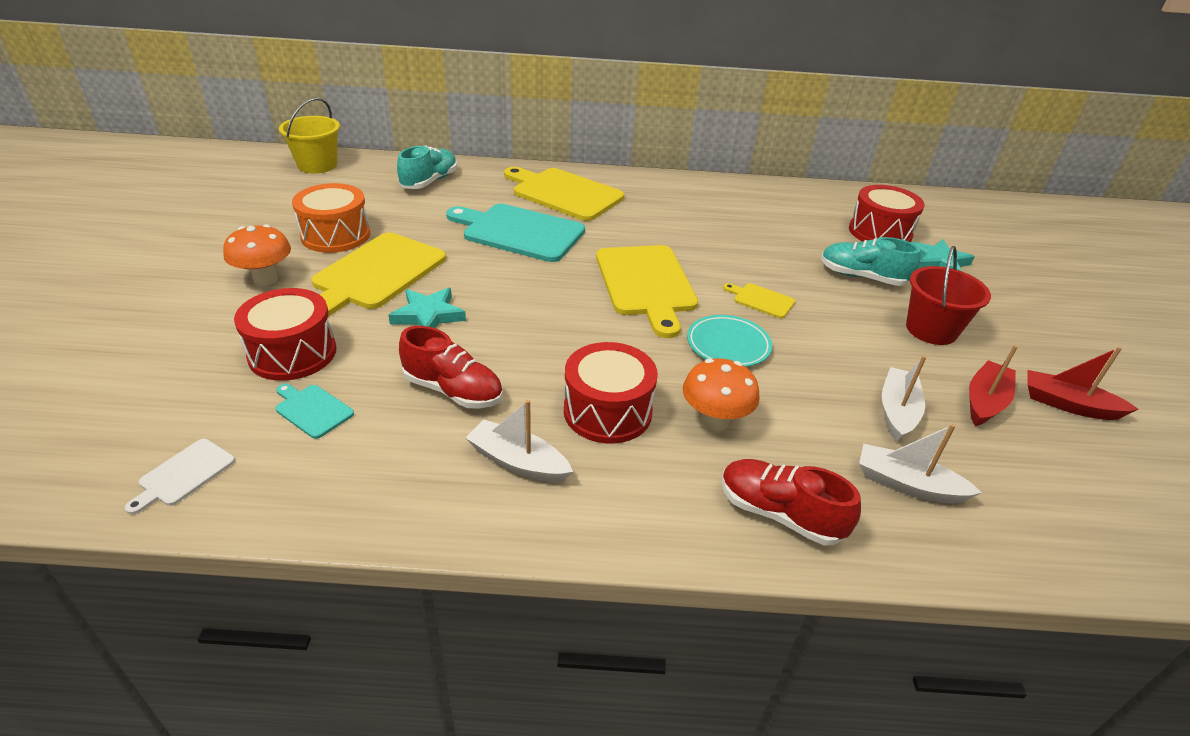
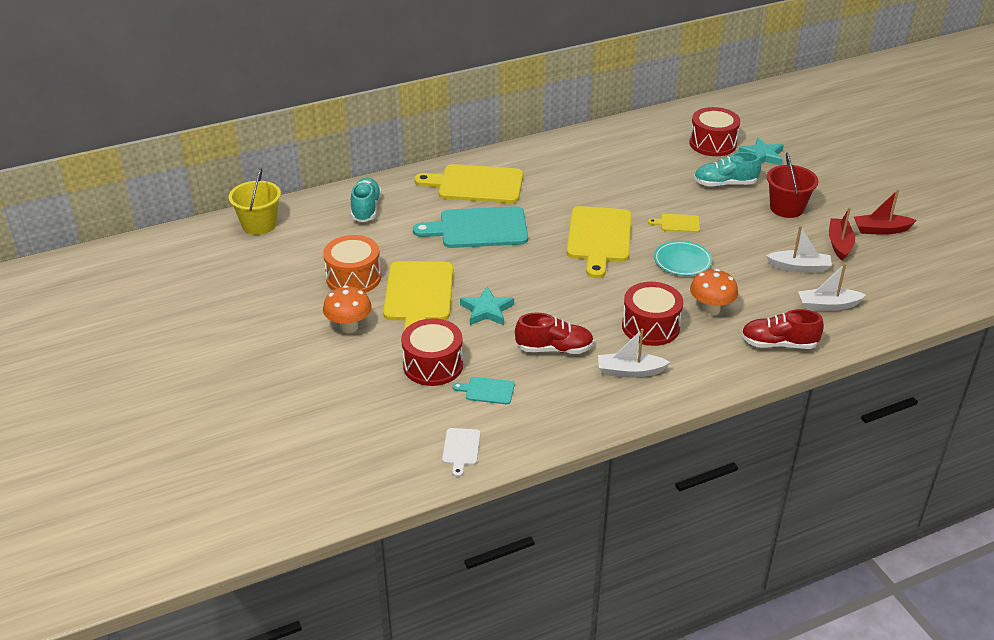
camera: 25 degrees left, 0 degrees up
yellow cutting board [596,245,698,338] -> yellow cutting board turned 45 degrees clockwise [567,206,632,278]
white boat [882,355,926,442] -> white boat turned 105 degrees clockwise [766,226,832,273]

